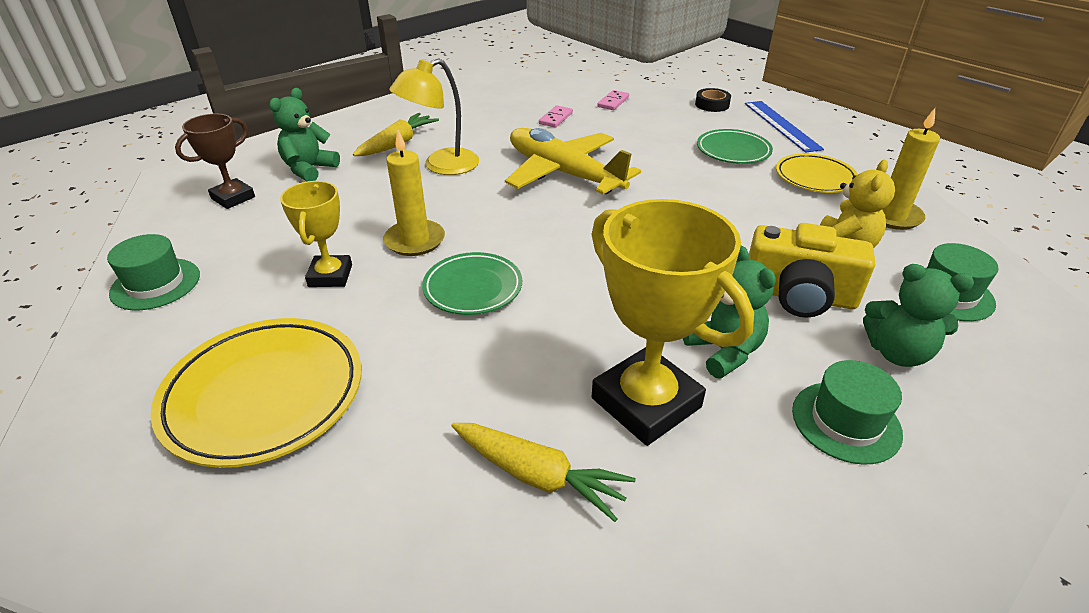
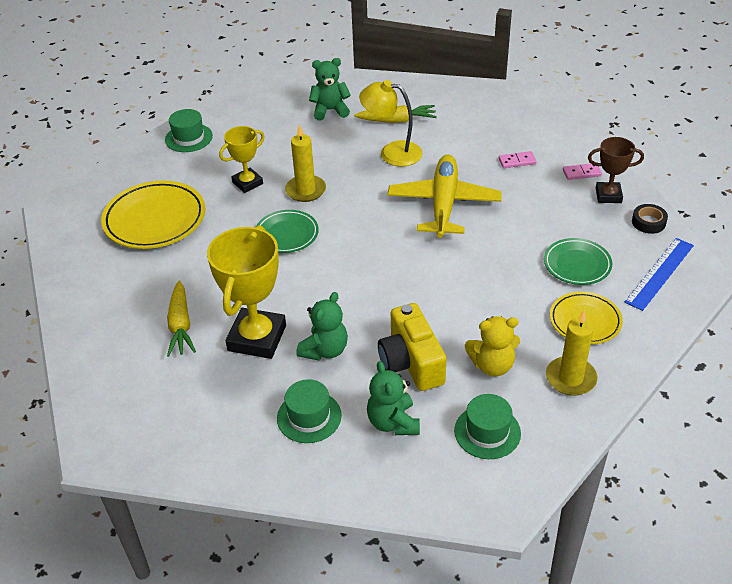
camera: 55 degrees right, 5 degrees up
brown trophy [175,114,255,209] -> brown trophy moved to [588,137,644,203]

